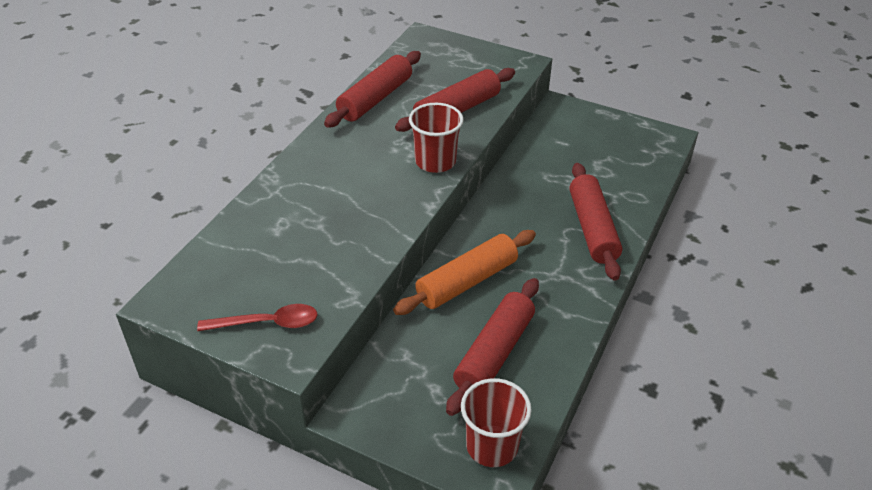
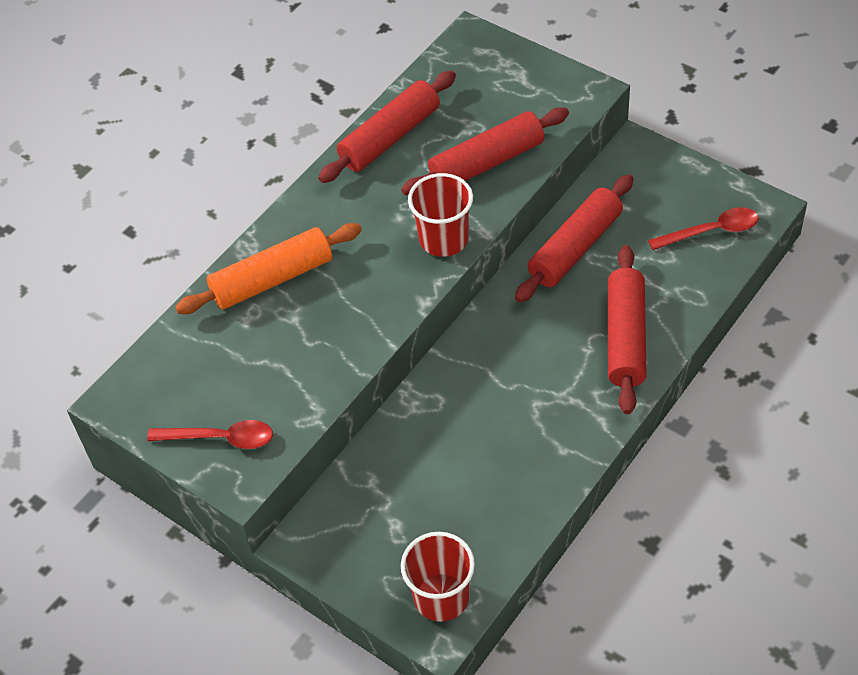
camera: 15 degrees right, 10 degrees up
orange rolling pin [393,230,536,315] -> orange rolling pin moved to [175,223,362,314]
red rolling pin [446,278,539,416] -> red rolling pin moved to [515,174,634,303]
none -> red spoon [648,207,759,250]

